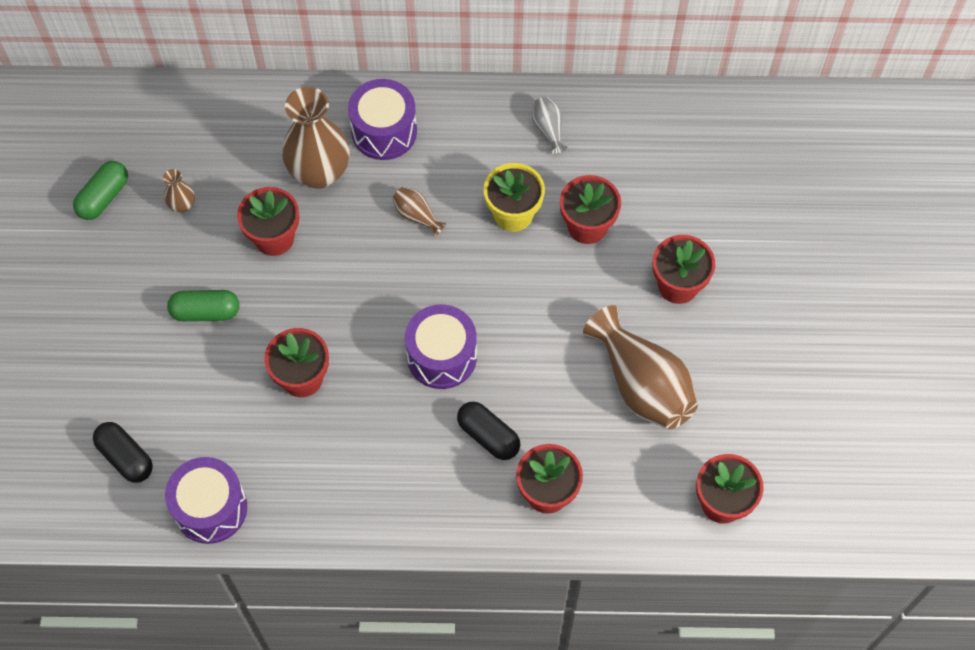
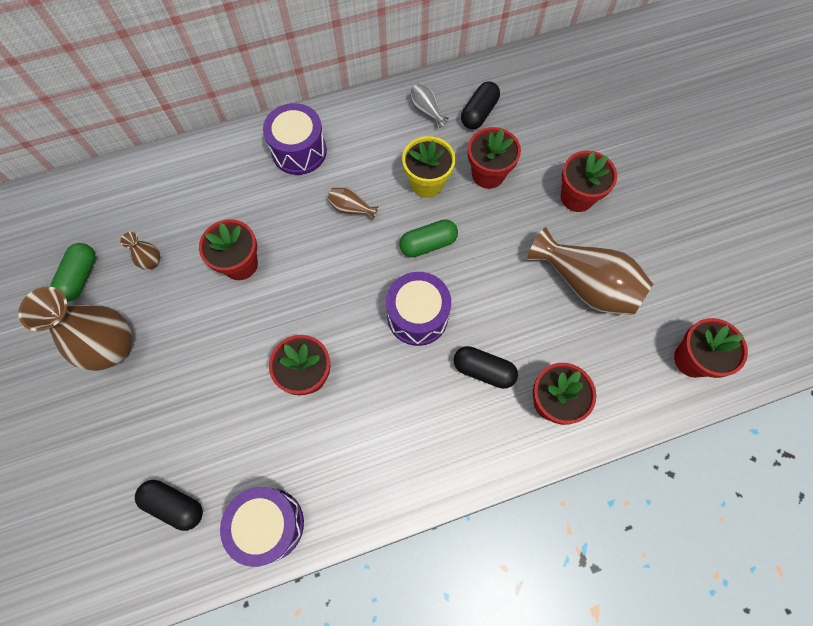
camera: 20 degrees left, 5 degrees up
green capsule [167,290,239,321] -> green capsule moved to [399,219,458,257]
brown vase [282,87,350,189] -> brown vase moved to [18,286,132,371]
none -> black capsule [461,81,500,129]

